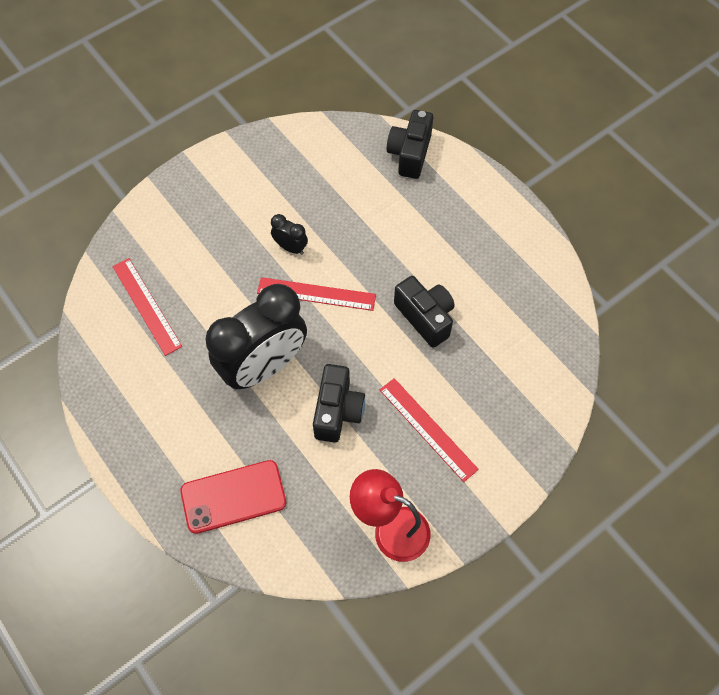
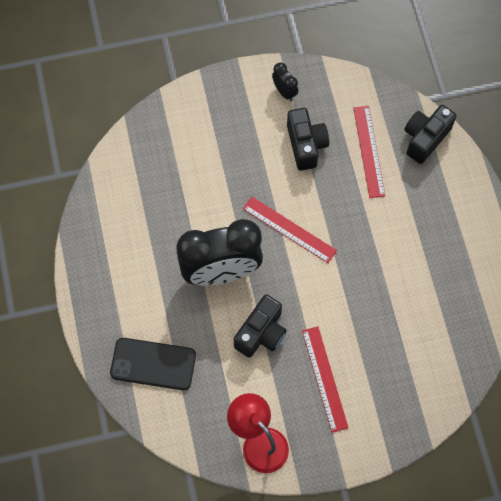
camera: 25 degrees right, 5 degrees up
red ruler [112,258,182,356] -> red ruler moved to [353,106,385,198]
red phone [180,460,286,534] -> black phone [110,338,196,390]
black clock [271,214,308,255] -> black clock moved to [272,62,298,101]
black camera [394,276,455,348] -> black camera moved to [287,108,329,171]

